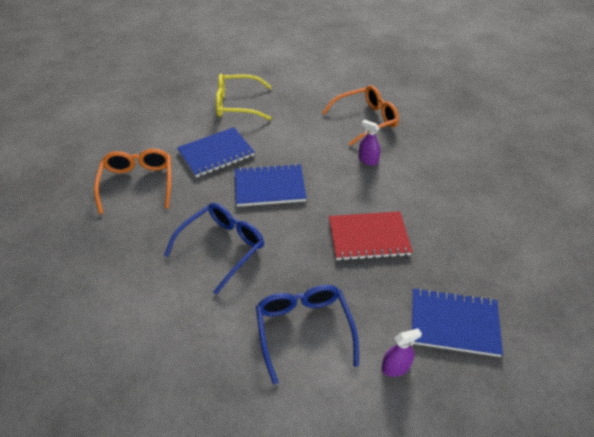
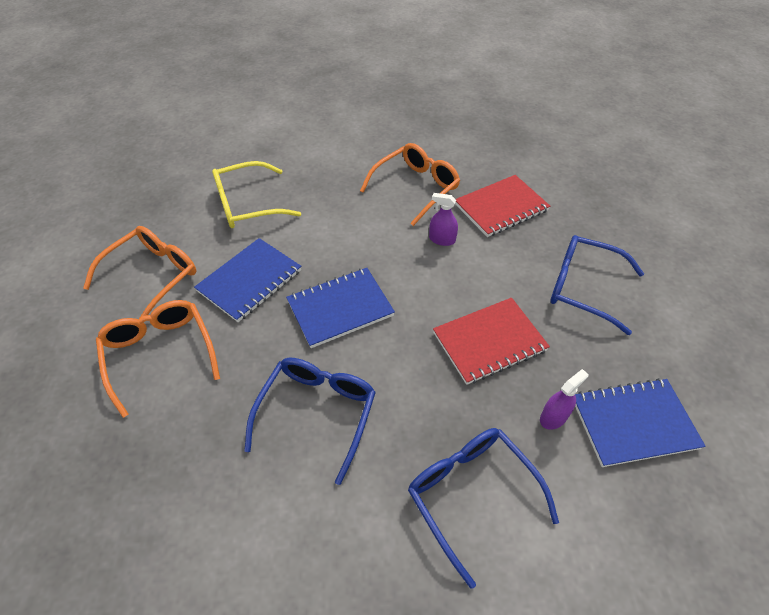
camera: 20 degrees left, 5 degrees up
purple spray bottle [382,328,422,377] -> purple spray bottle moved to [540,369,588,430]
none -> orange glasses [83,226,196,318]
none -> red notebook [455,175,550,237]
none -> blue glasses [550,235,644,335]

